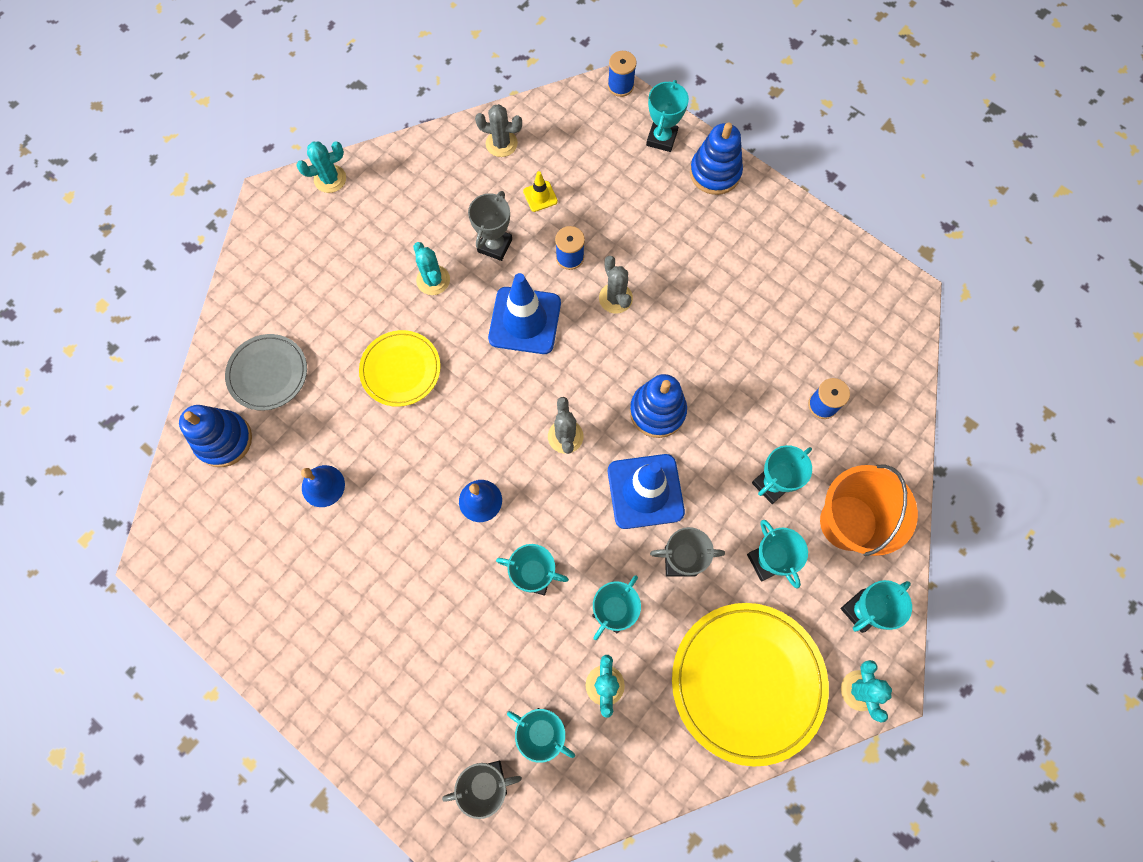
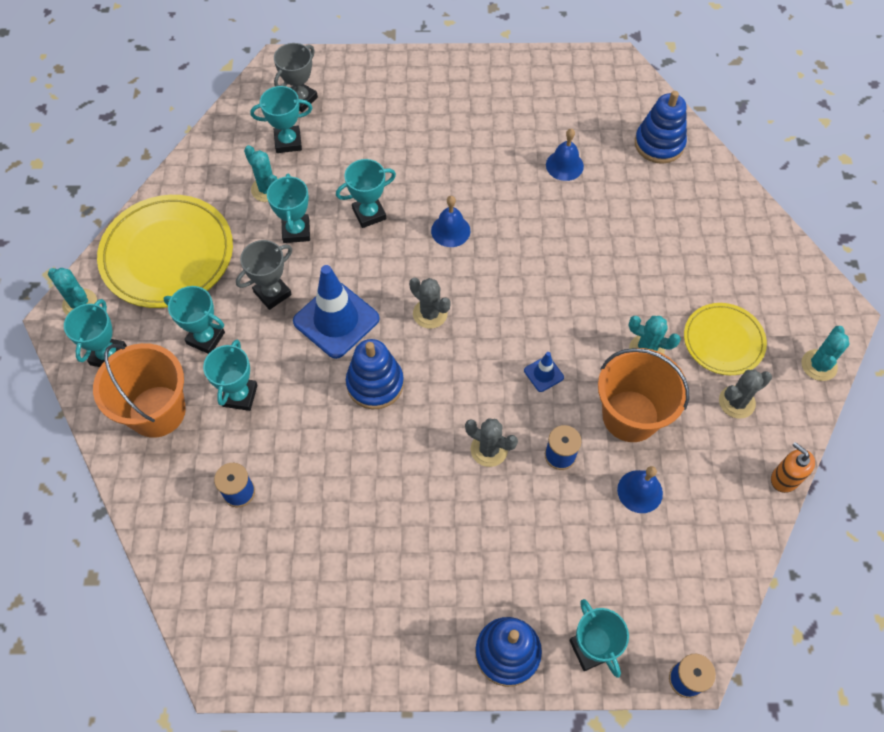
camera: 140 degrees right, 10 degrees down
grey plate [225,334,307,411] -> none
yellow plate [359,330,441,407] -> yellow plate moved to [684,303,767,375]
grey trophy [468,191,512,261] -> orange bucket [598,348,689,442]
grey cactus [475,104,522,157] -> grey cactus moved to [719,369,772,419]
blue traffic cone [488,273,561,354] -> blue traffic cone [524,352,564,392], size x0.46
yellow traffic cone [523,171,558,212] -> blue bell [617,466,663,513]
none -> orange soap dispenser [771,442,815,493]

